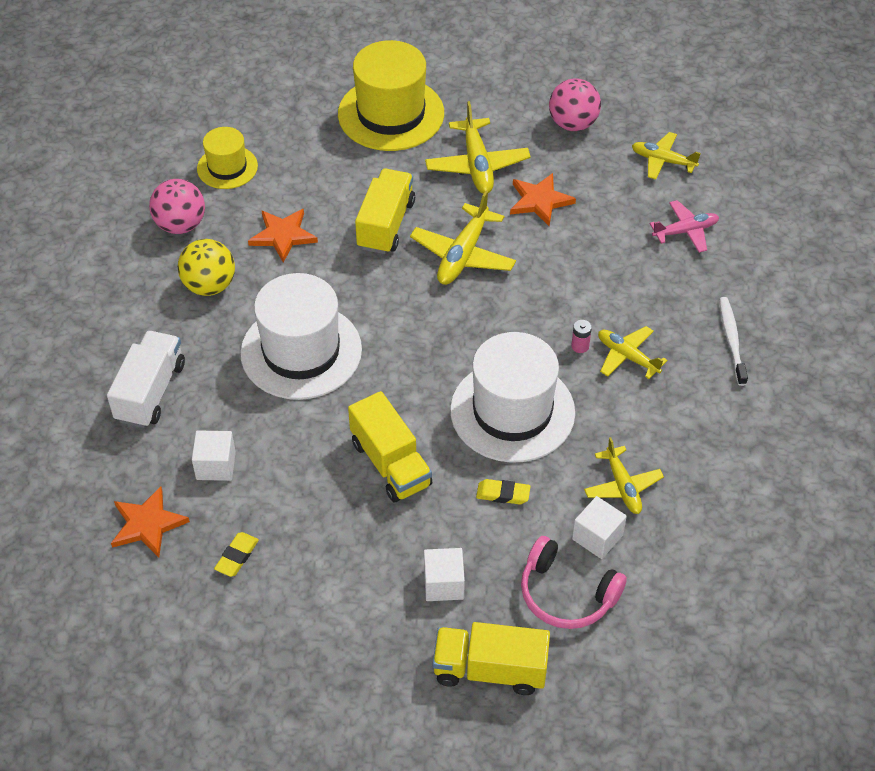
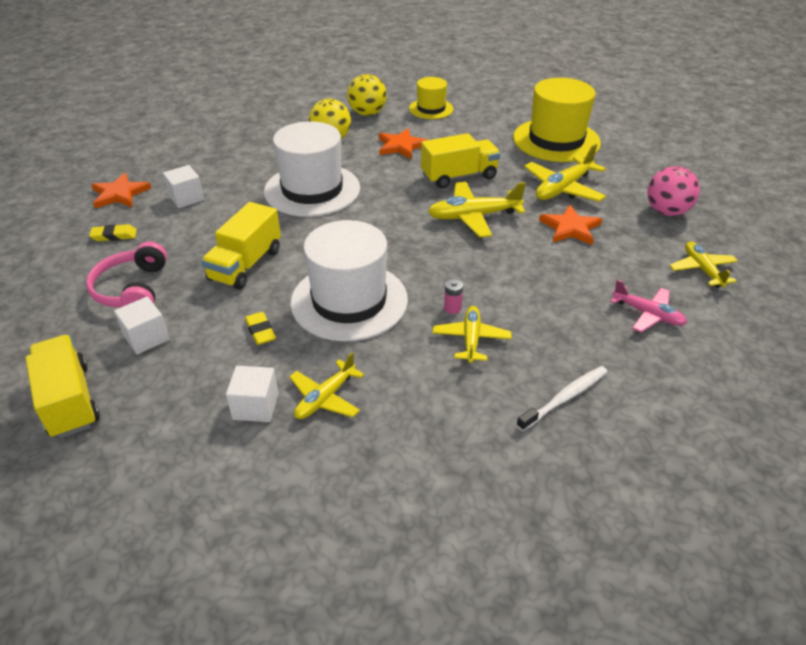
camera: 55 degrees right, 10 degrees down
white truck [107,331,185,428] -> none
pink ball [149,179,205,234] -> yellow ball [347,74,387,116]
pink headphones [521,536,627,629] -> pink headphones moved to [86,241,167,307]

